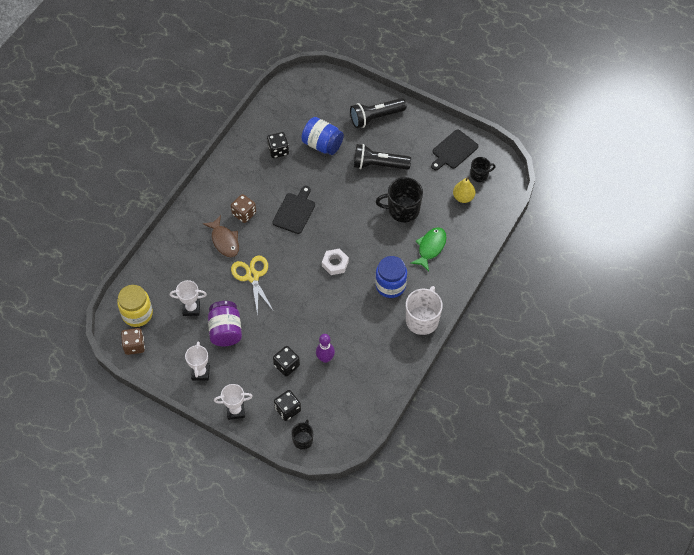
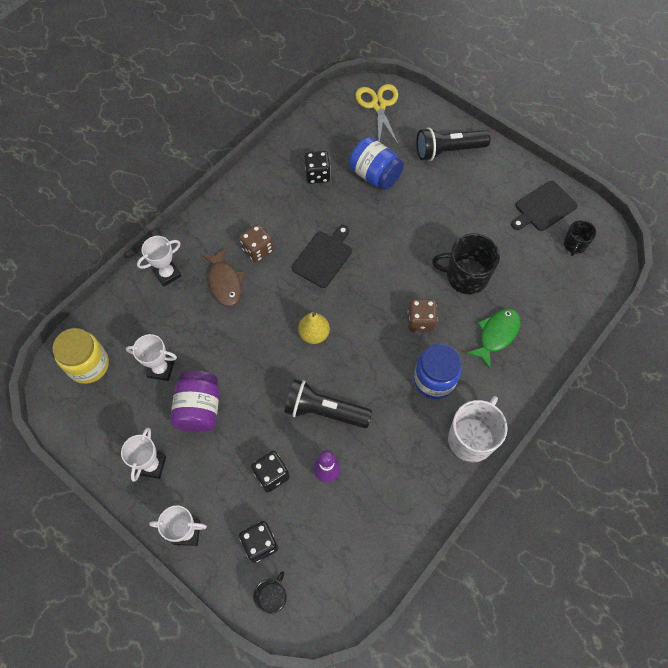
camera: 10 degrees right, 5 degrees up
brown dice [121,328,145,355] -> brown dice moved to [408,299,437,332]
yellow scissors [231,255,274,316] -> yellow scissors moved to [355,84,399,146]
white nut [322,249,349,275] -> none
black flashlight [354,144,411,170] -> black flashlight moved to [284,379,372,428]
yellow pear [453,177,475,203] -> yellow pear moved to [298,312,330,344]
black mug [471,157,496,182] -> black mug turned 120 degrees clockwise [564,220,596,256]
none -> white trophy [137,236,182,287]

